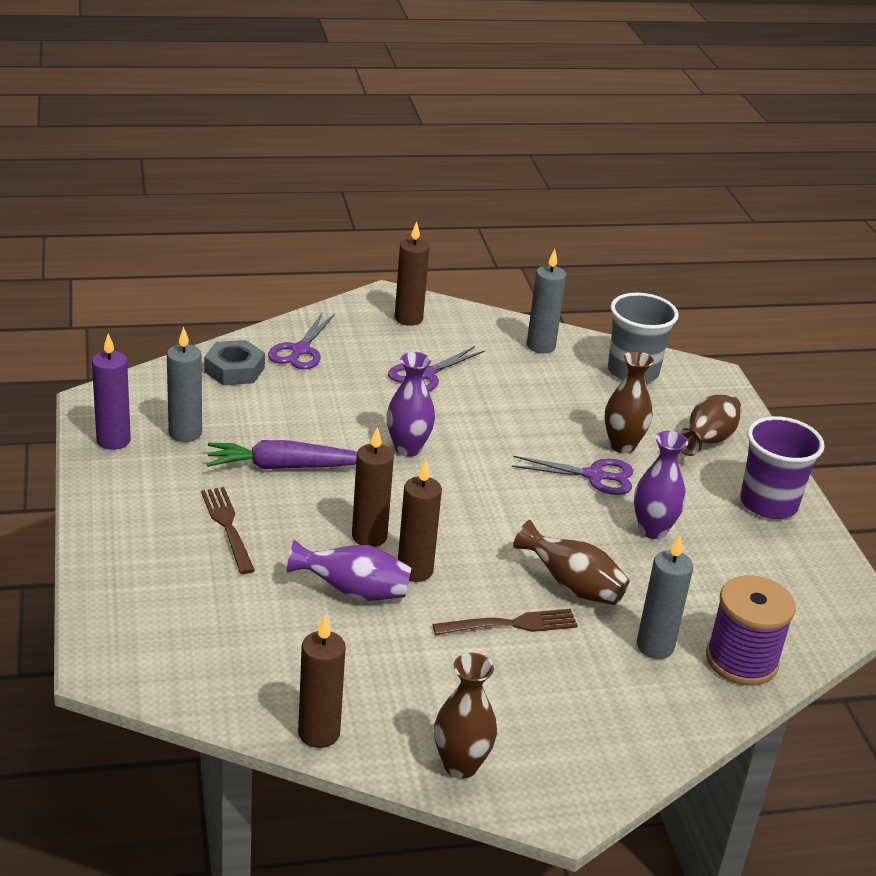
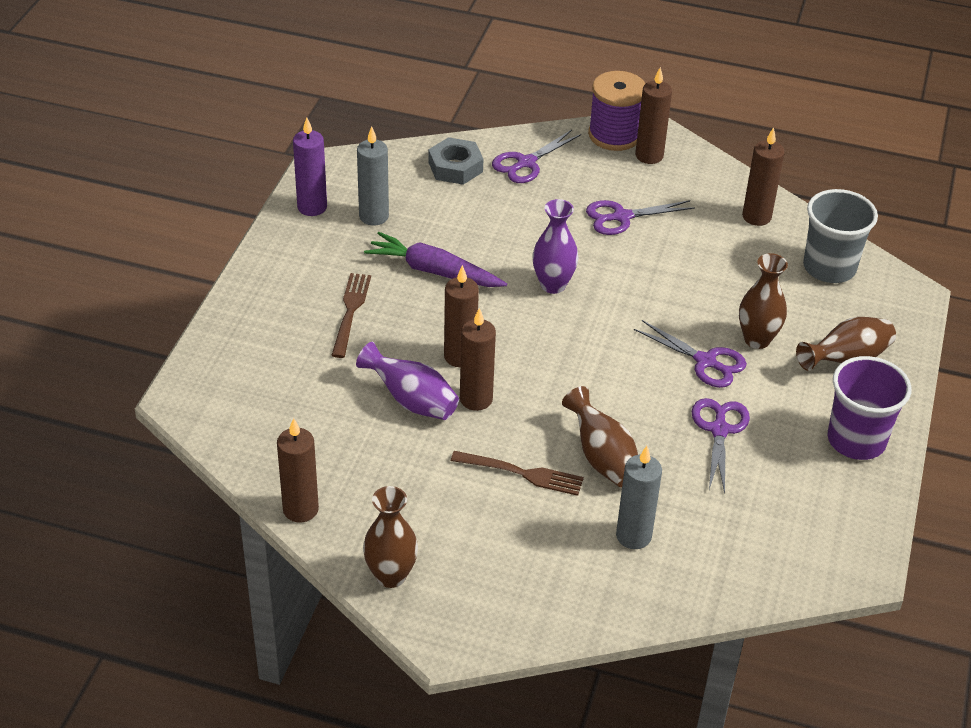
camera: 30 degrees right, 10 degrees up
grey candle [527,249,566,353] -> brown candle [742,127,785,226]
purple vase [634,431,688,539] -> purple scissors [692,398,750,493]
purple spool [706,575,796,685] -> purple spool moved to [588,71,645,151]

